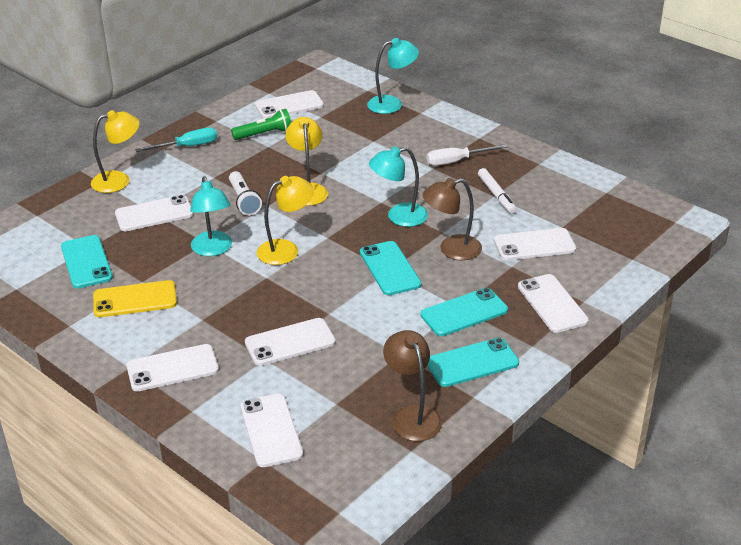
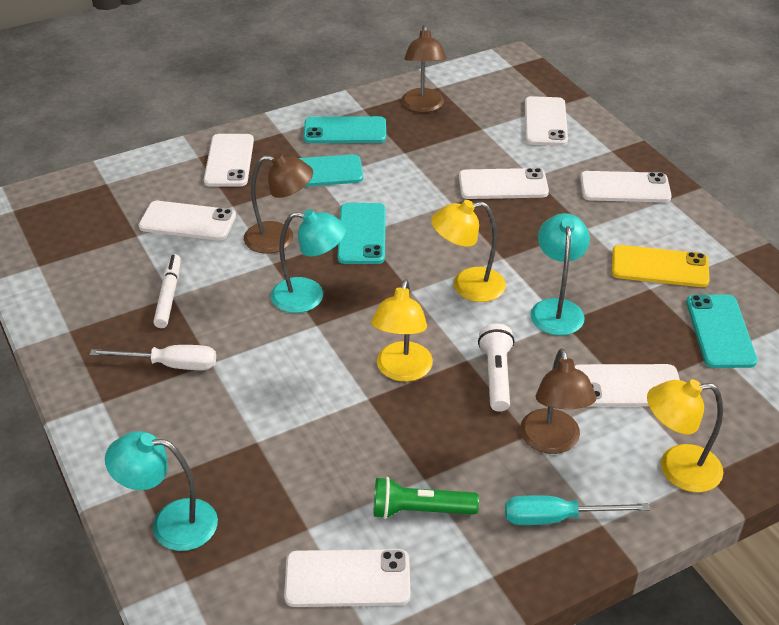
camera: 160 degrees left, 5 degrees up
none -> brown lamp [520,348,596,454]

